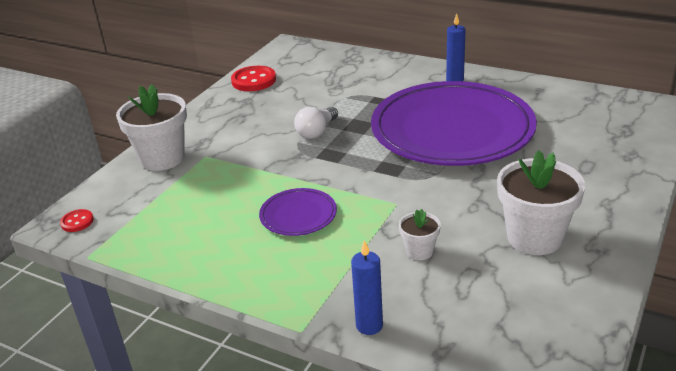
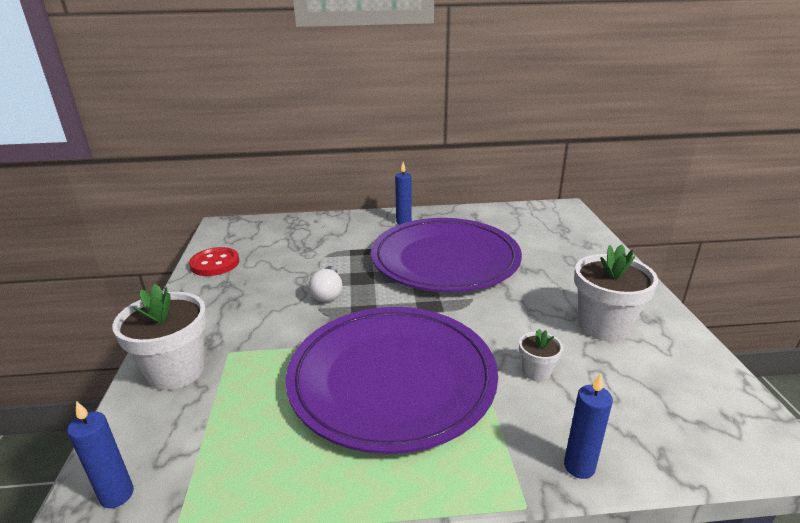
camera: 35 degrees left, 5 degrees down
red button [60,209,94,232] -> blue candle [67,401,134,508]
purple plate [259,188,337,236] -> purple plate [286,307,498,454], size x2.40

